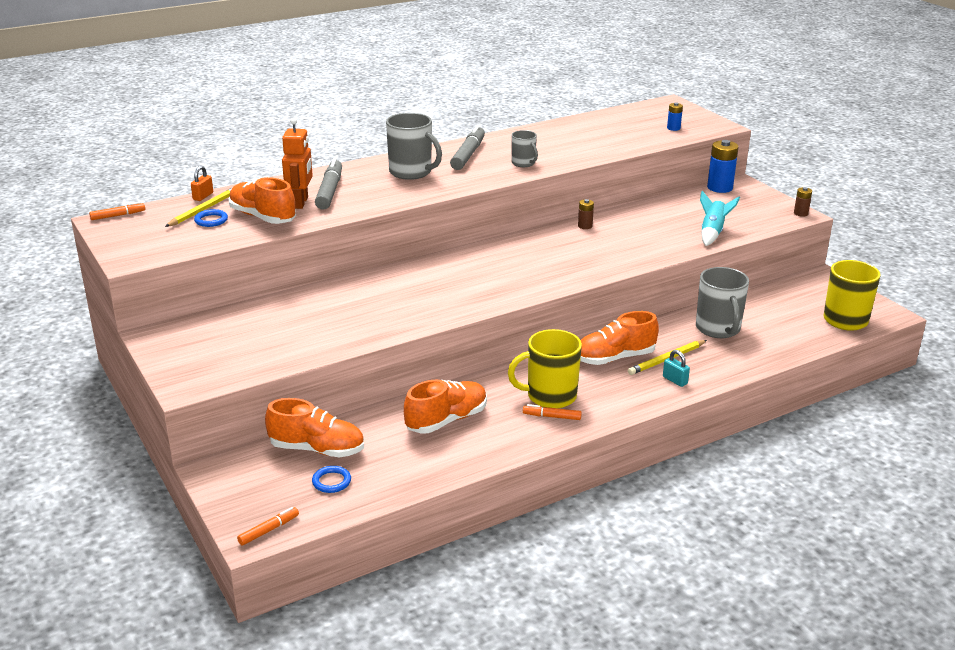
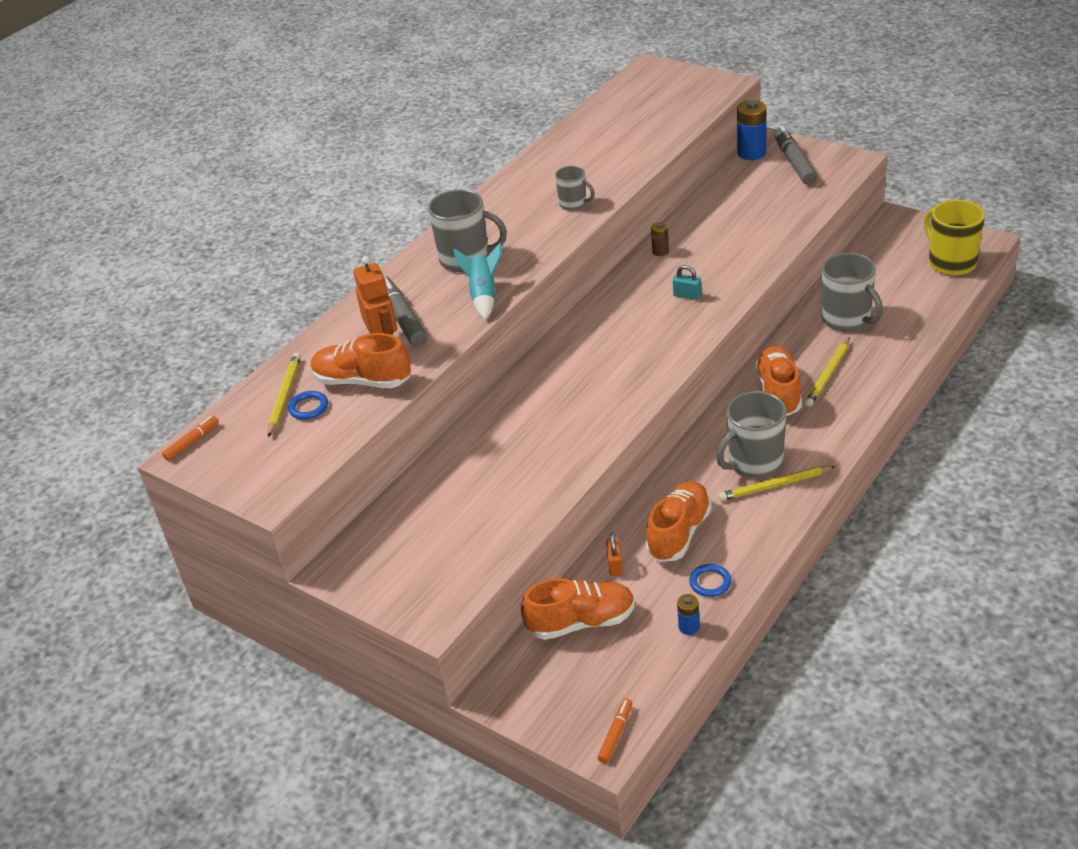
camera: 20 degrees left, 10 degrees up
orange padlock [191,166,213,201] -> orange padlock moved to [606,532,623,576]
blue ring [312,466,351,493] -> blue ring moved to [689,564,731,597]
grey marker [450,125,485,170] -> grey marker moved to [774,126,817,185]
yellow mug [508,329,582,408] -> grey mug [716,391,786,478]
orange marker [523,404,582,420] -> yellow pencil [718,466,836,501]
orange shoe [580,311,659,365] -> orange shoe turned 135 degrees clockwise [755,346,802,416]
turquoise padlock [663,350,690,387] -> turquoise padlock moved to [673,265,701,300]
blue battery [667,102,683,131] -> blue battery moved to [677,594,700,635]
turquoise rocket [700,191,740,246] -> turquoise rocket moved to [454,243,502,320]
brown battery [794,187,812,217] -> none

